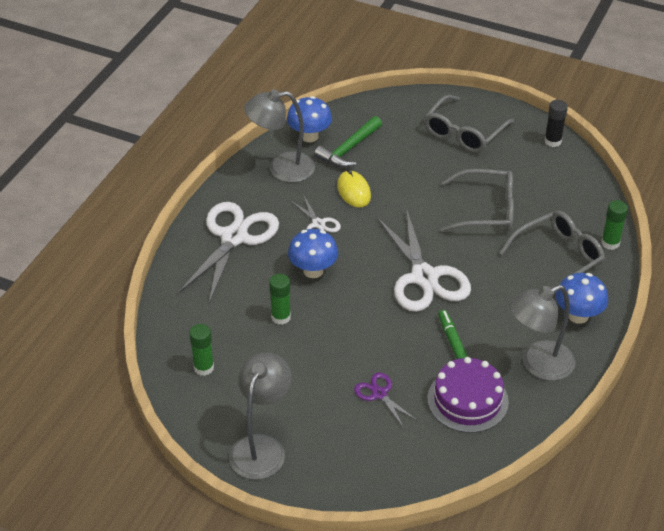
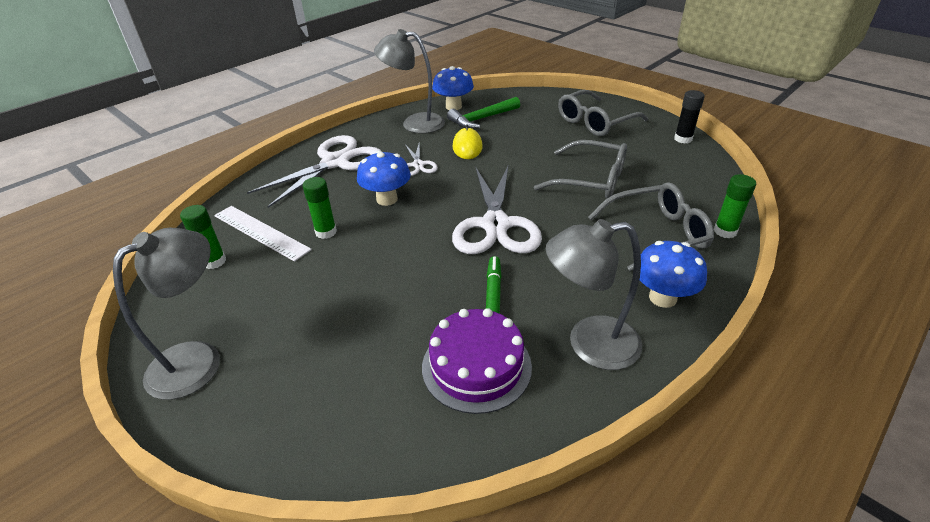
camera: 20 degrees right, 5 degrees down
purple scissors [354,373,418,428] -> none
none -> white ruler [214,206,312,262]

